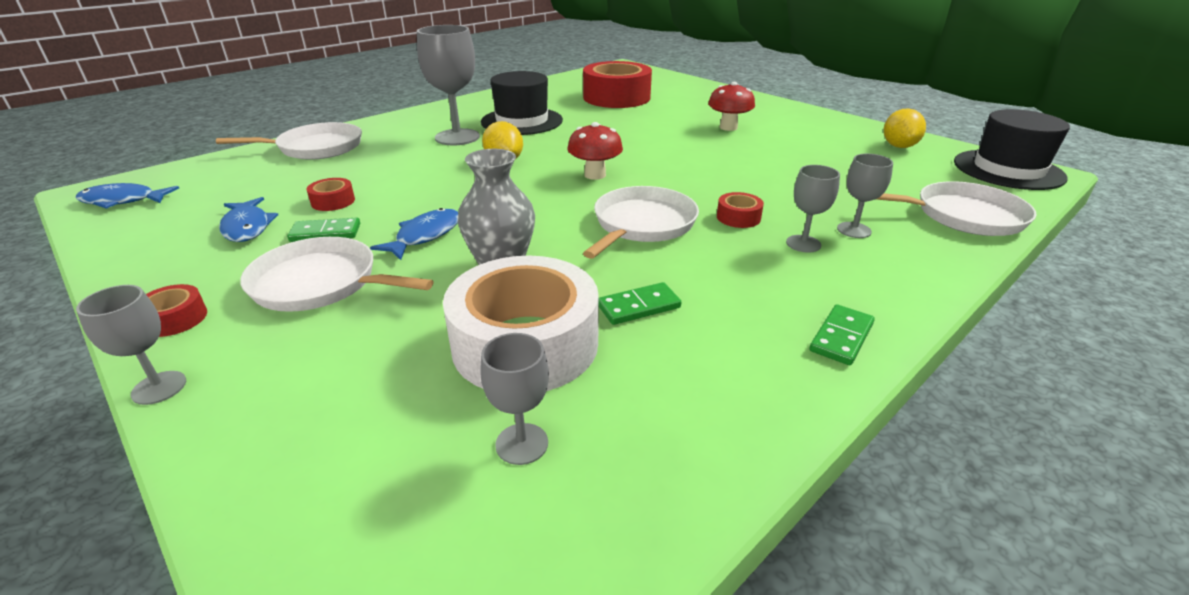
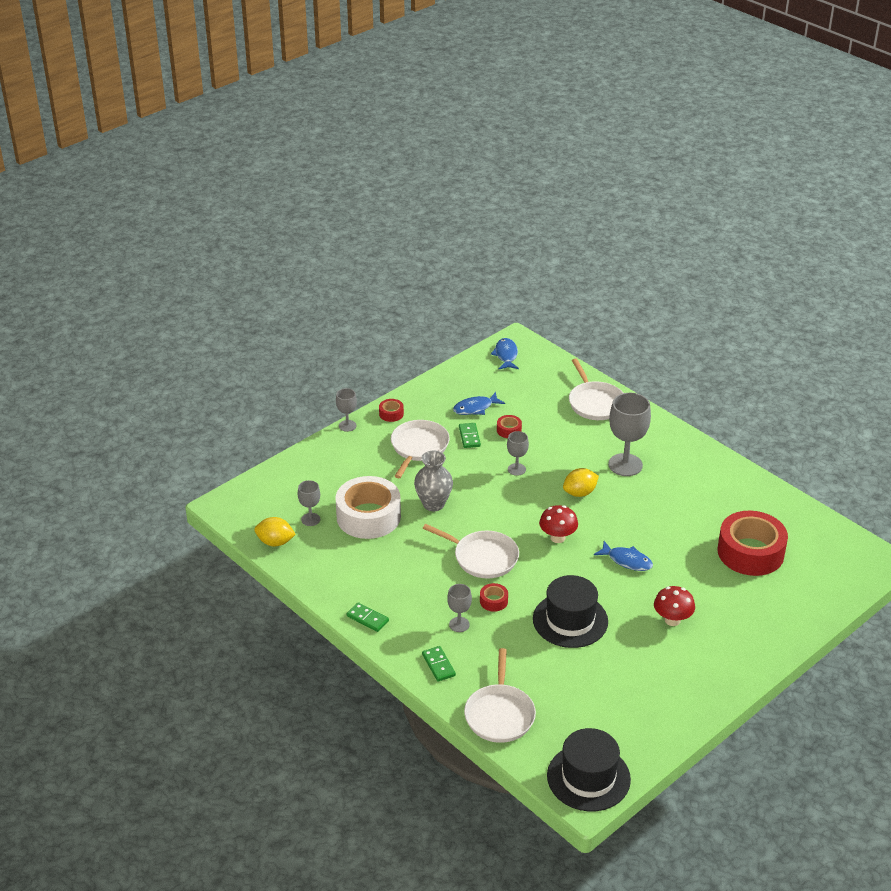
camera: 90 degrees right, 5 degrees up
blue fish [370,208,458,260] -> blue fish moved to [594,541,653,571]
black hat [481,71,563,135] -> black hat moved to [533,575,608,648]
green domino [599,282,681,325] -> green domino moved to [422,646,456,681]
grey goblet [837,154,893,238] -> grey goblet moved to [507,431,529,476]
yellow lemon [884,108,926,148] -> yellow lemon moved to [254,517,296,546]

